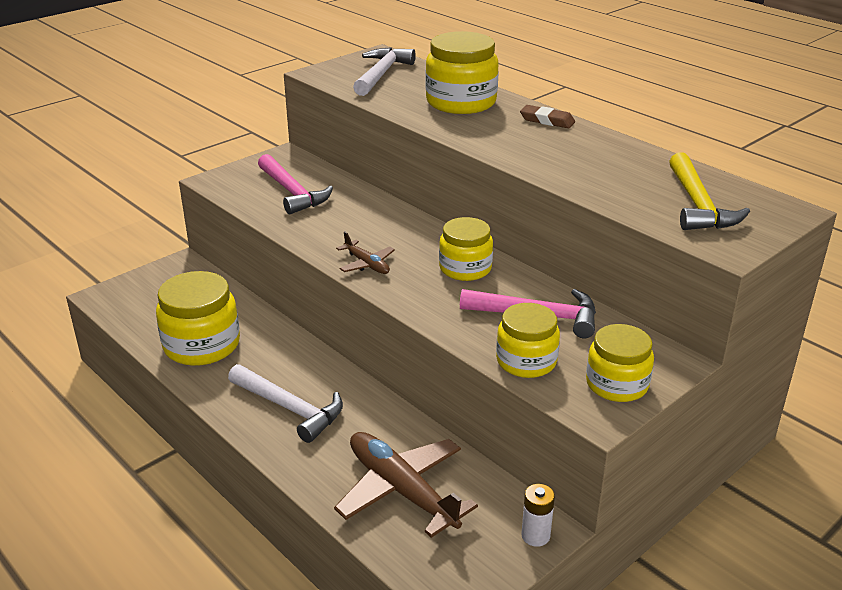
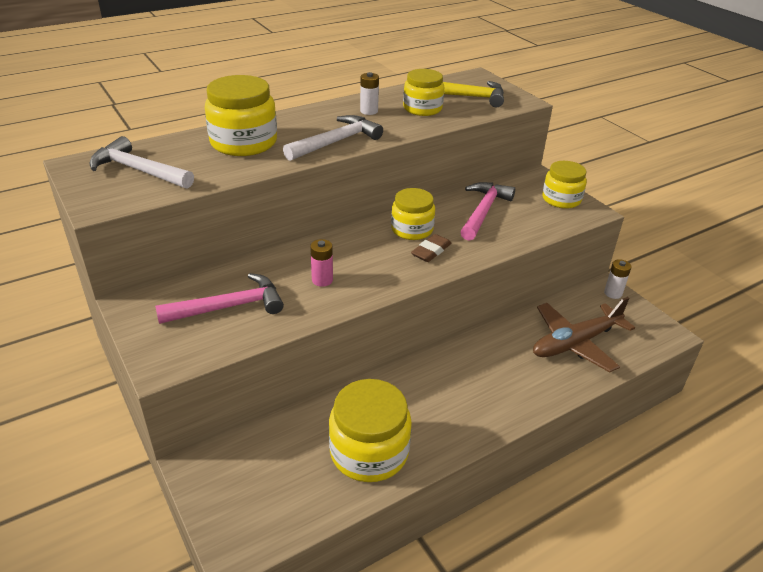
camera: 80 degrees left, 5 degrees up
white hammer [228,364,343,443] -> white hammer moved to [283,115,383,161]
brown plane [336,231,395,274] -> none
yellow jar [496,303,560,378] -> yellow jar moved to [403,69,444,116]
brown eraser [520,105,575,128] -> brown eraser moved to [411,234,451,262]
none -> pink battery [310,239,333,287]
none -> white battery [360,72,379,115]

